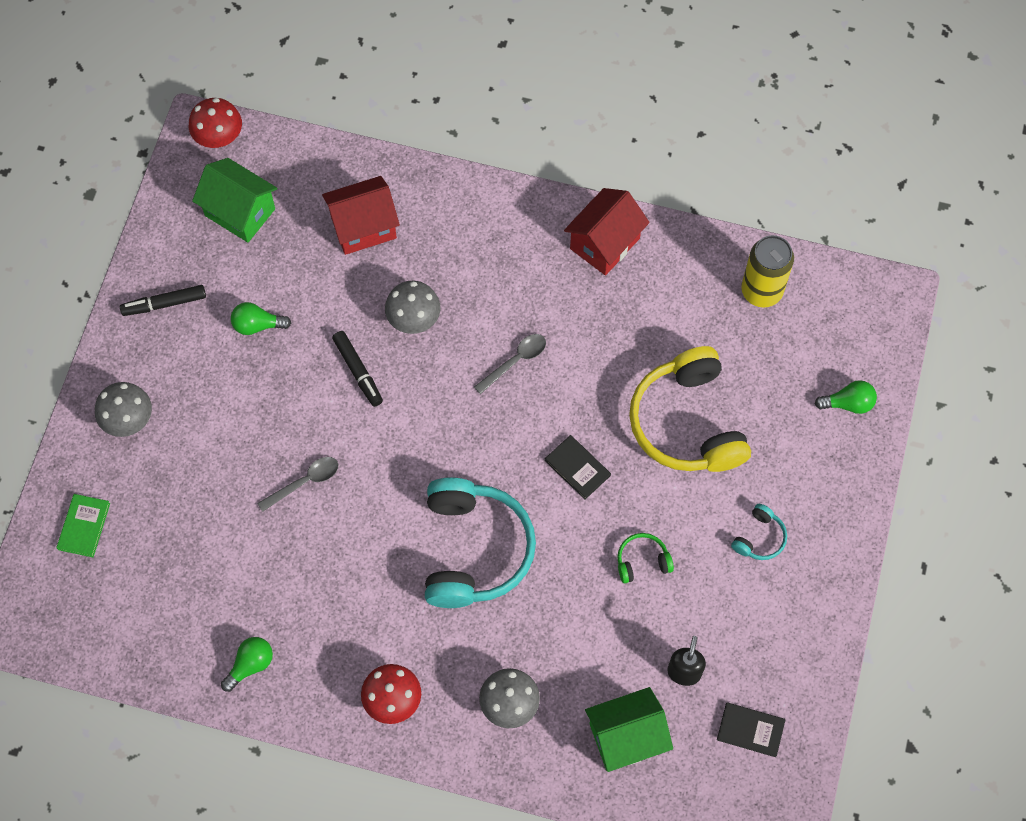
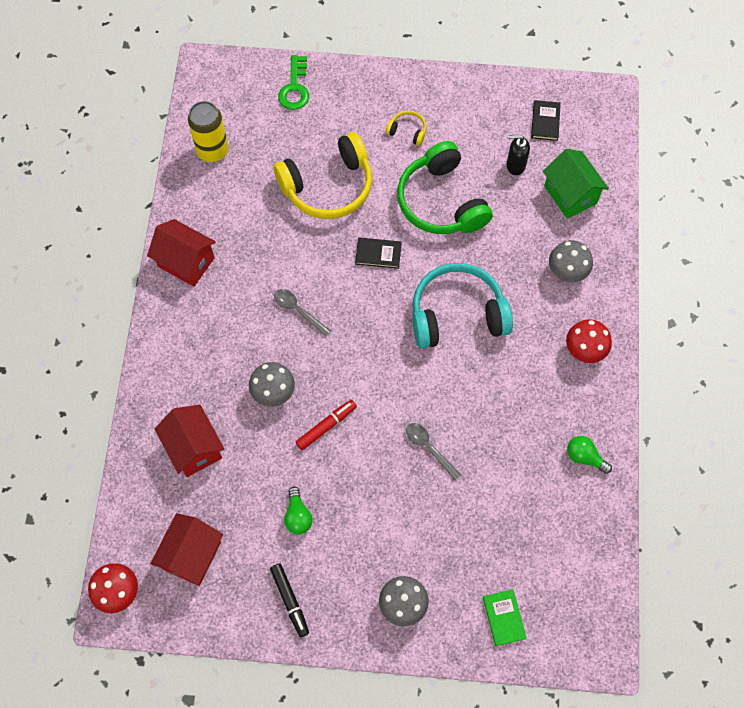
camera: 100 degrees left, 0 degrees up
green book [56,494,110,557] -> green book turned 75 degrees clockwise [483,589,527,646]
green house [192,158,277,242] -> red house [150,513,223,586]
black marker [332,331,383,407] -> red marker [296,400,357,450]
black book [545,435,611,499] -> black book turned 60 degrees clockwise [355,238,402,269]
green headphones [617,533,674,583] -> green headphones [397,141,493,234], size x2.34
turquoise headphones [731,504,787,560] -> yellow headphones [386,111,426,146]
green light bulb [815,380,877,414] -> green key [278,55,309,110]

